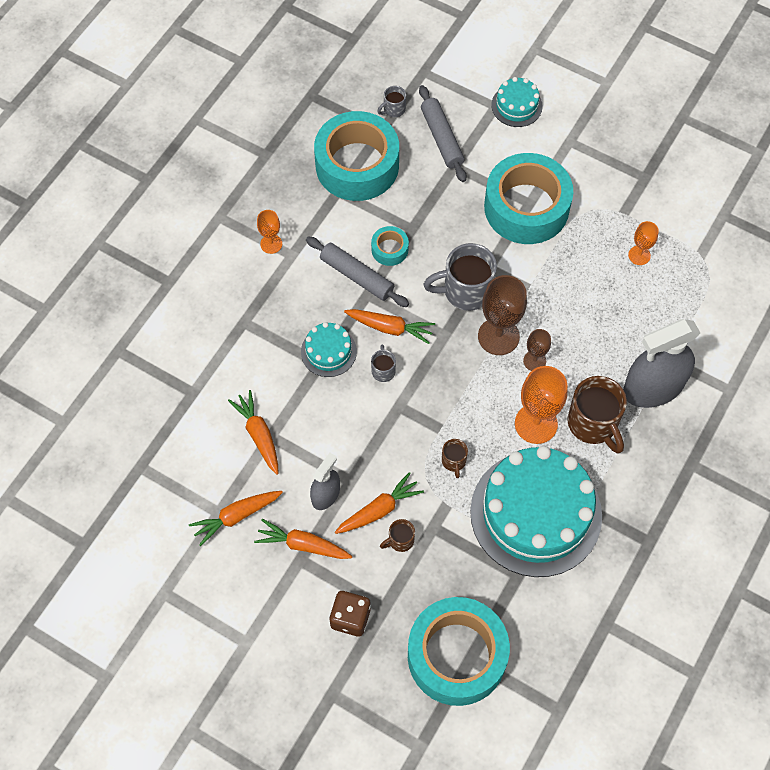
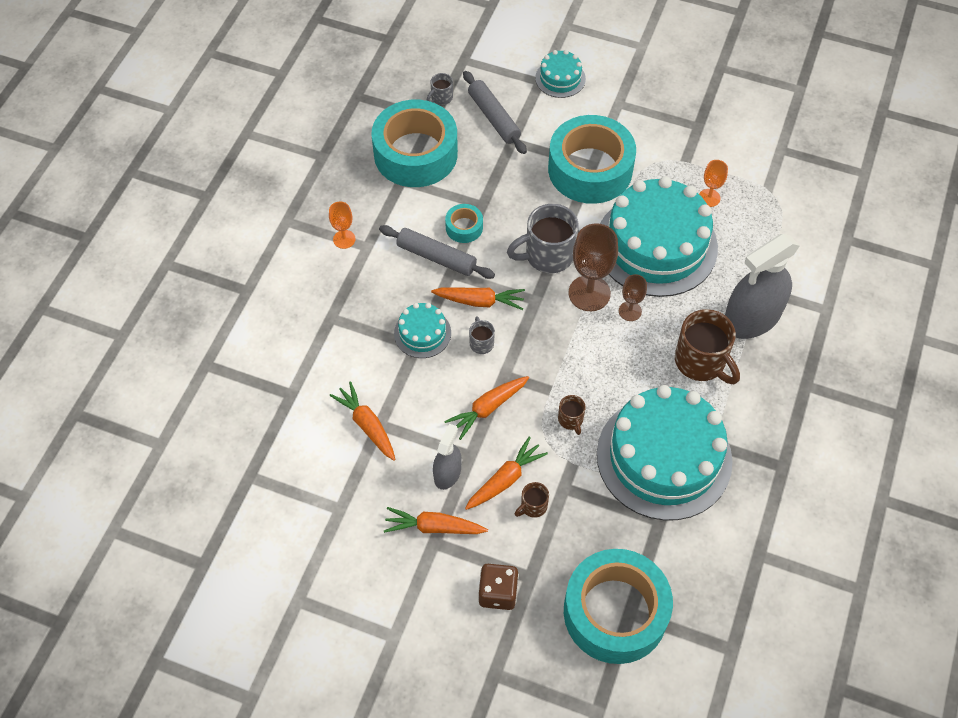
camera: 10 degrees left, 5 degrees down
orange carrot [189,491,283,546] -> orange carrot moved to [444,376,529,440]
orange goblet [515,366,568,444] -> none
none -> turquoise cake [600,176,718,297]

